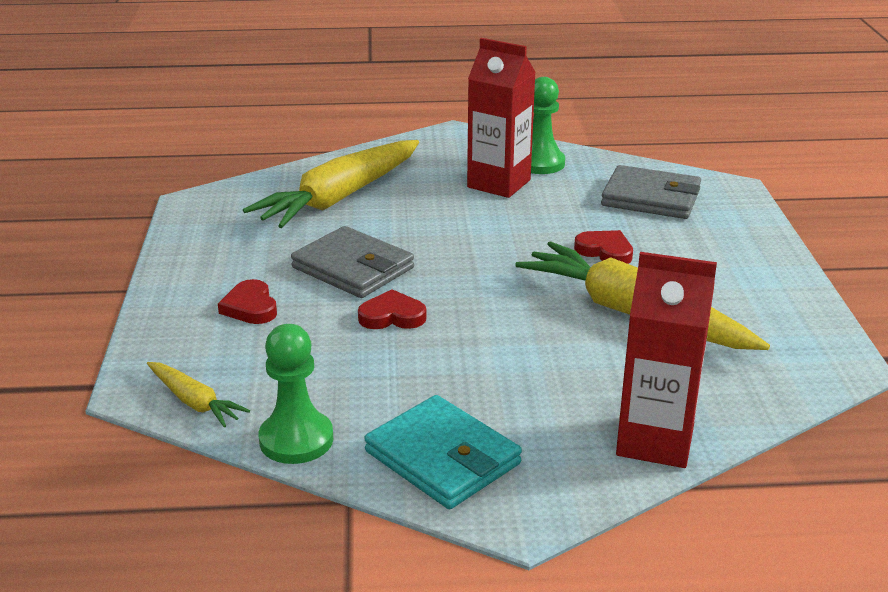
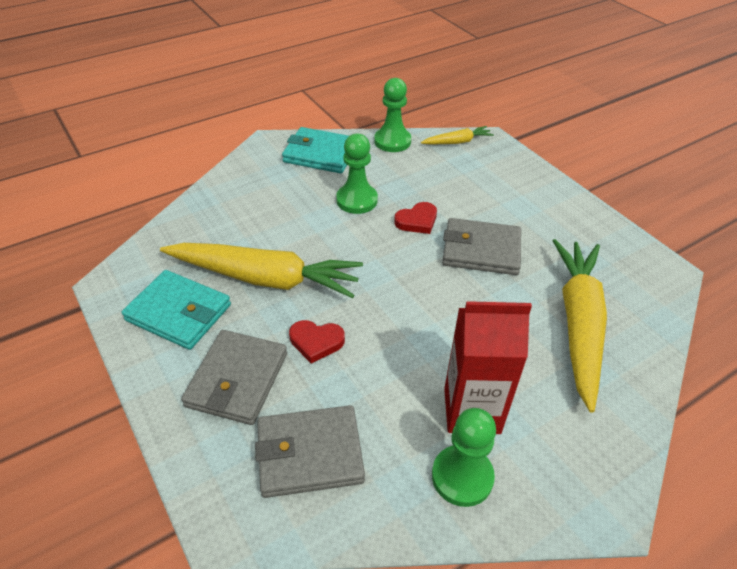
camera: 150 degrees right, 15 degrees up
yellow carrot [147,362,250,427] -> yellow carrot turned 150 degrees clockwise [421,126,494,144]
red heart [218,279,277,324] -> none
red carton [616,252,717,468] -> none
none -> turquoise wallet [122,270,231,350]
none -> grey wallet [181,330,287,425]
none -> green pawn [336,134,378,214]

